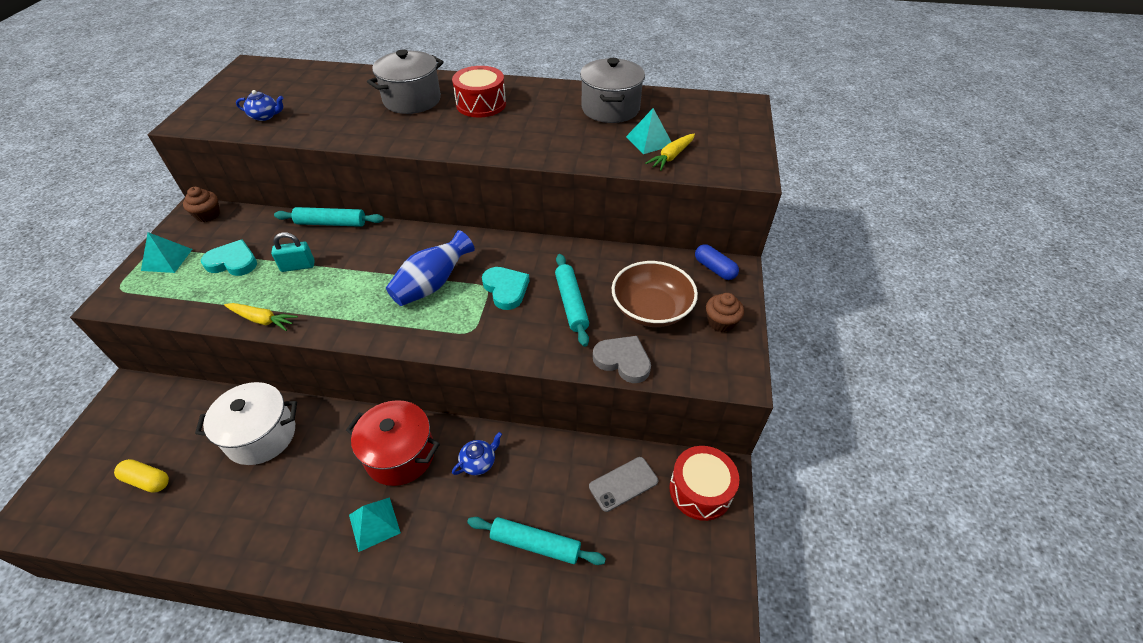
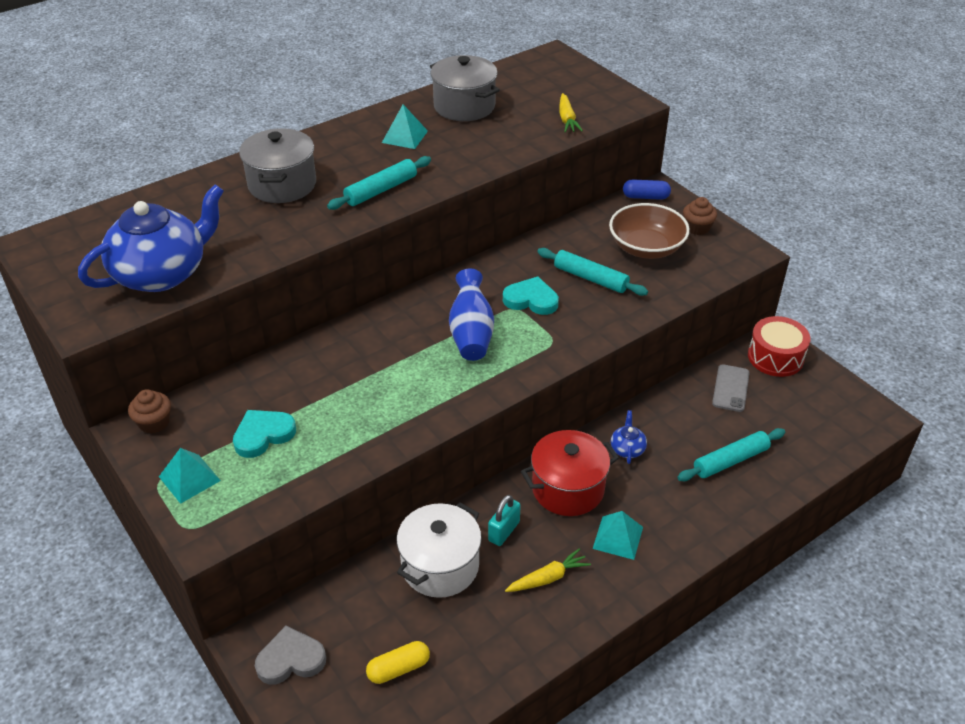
camera: 45 degrees left, 5 degrees down
yellow carrot [224,303,298,331] -> yellow carrot moved to [505,548,591,592]
blue teapot [236,90,284,121] -> blue teapot [78,184,224,292], size x2.49
turquoise padlock [271,232,315,272] -> turquoise padlock moved to [488,495,521,546]
turquoise rolling pin [274,207,384,227] -> turquoise rolling pin moved to [327,156,431,210]
red drum [452,66,506,117] -> none
grey heart [593,336,651,383] -> grey heart moved to [255,626,326,685]
turquoise pyramid [626,108,671,154] -> turquoise pyramid moved to [382,104,428,149]

